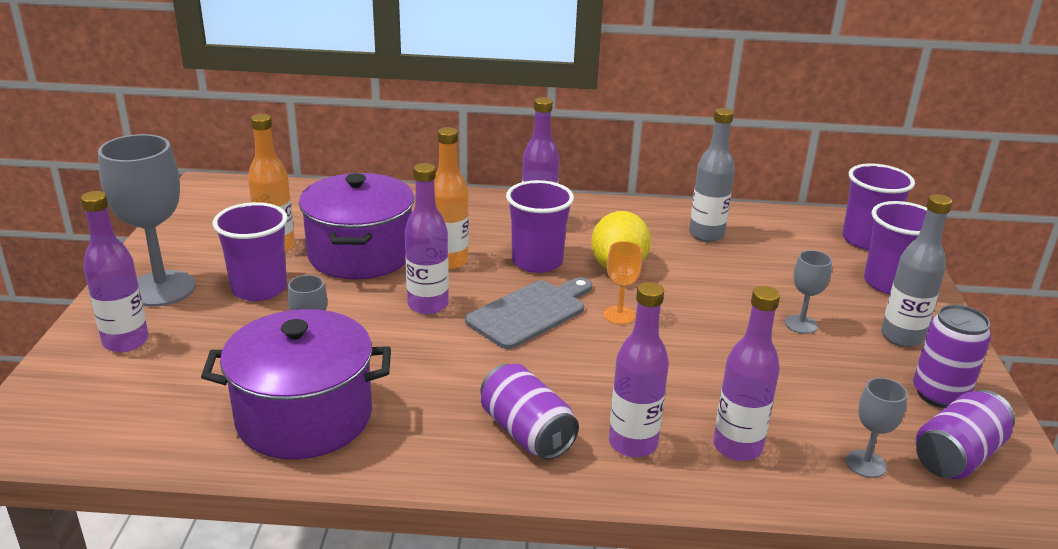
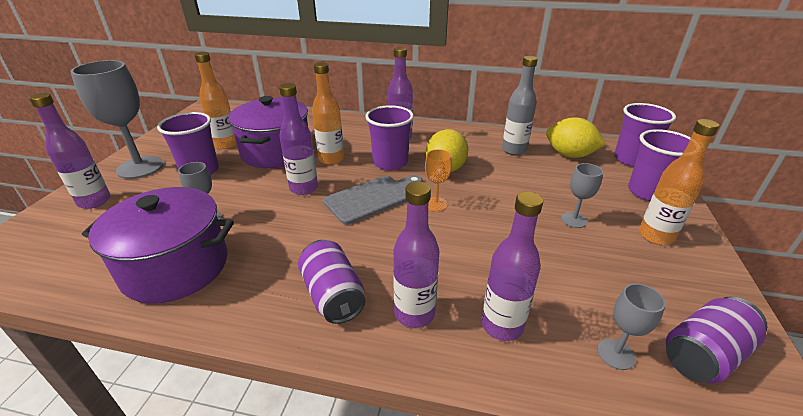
camera: 10 degrees right, 5 degrees up
grey bottle [881,194,952,347] -> orange bottle [639,119,719,245]
purple can [913,305,991,408] -> none
none -> yellow lemon [546,117,606,158]

